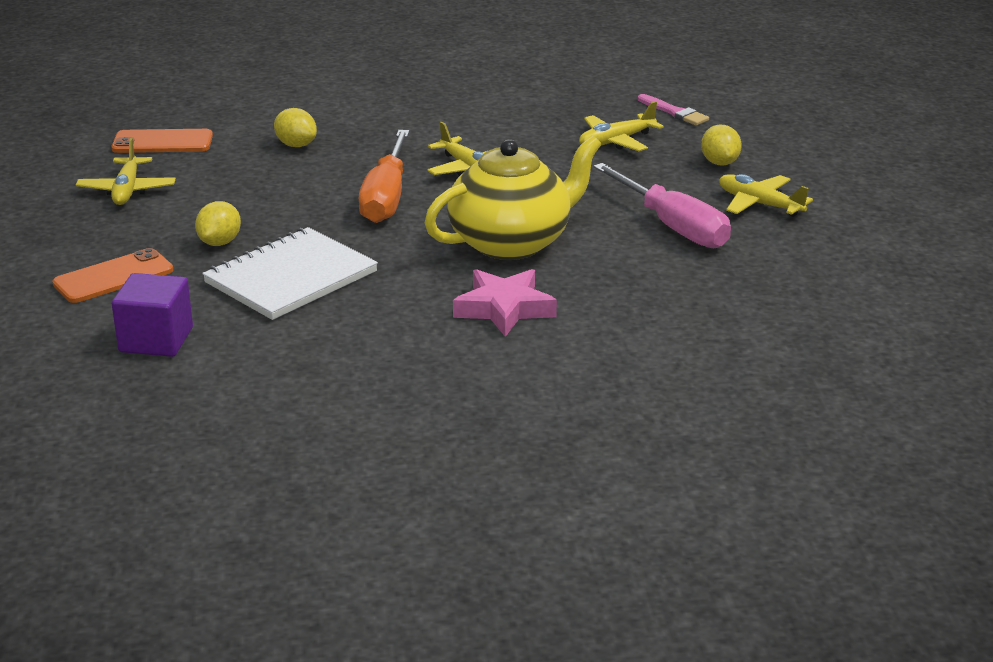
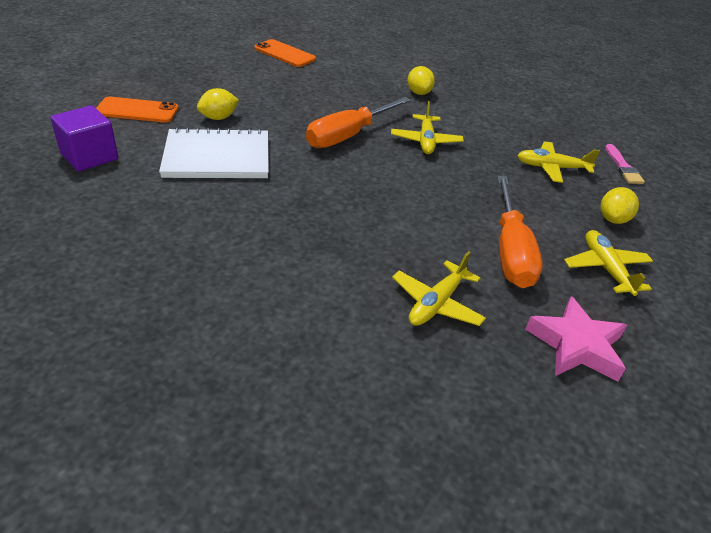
camera: 35 degrees right, 10 degrees up
yellow plane [76,138,176,205] -> yellow plane moved to [392,251,486,326]
yellow lemon [274,108,317,147] -> yellow lemon moved to [407,66,435,95]
yellow teapot [425,135,602,260] -> none
pink star [453,269,557,337] -> pink star moved to [525,296,627,381]
pink screwdriver [593,163,731,248] -> orange screwdriver [497,176,543,288]

